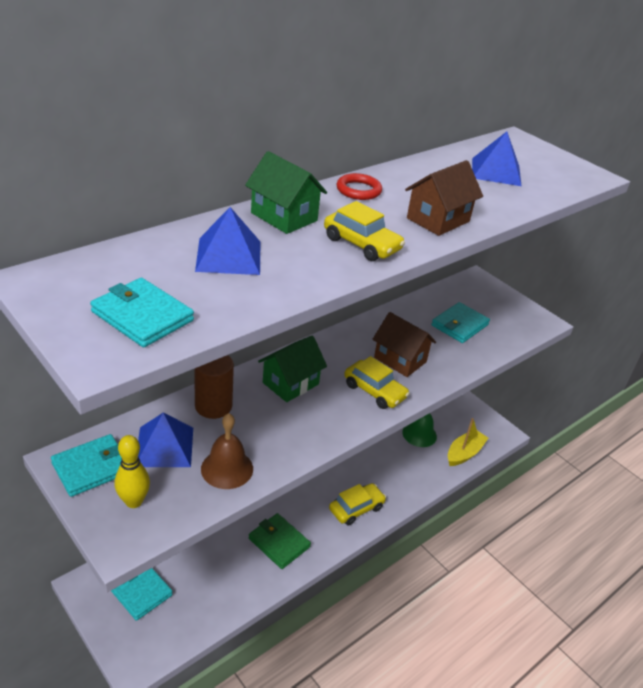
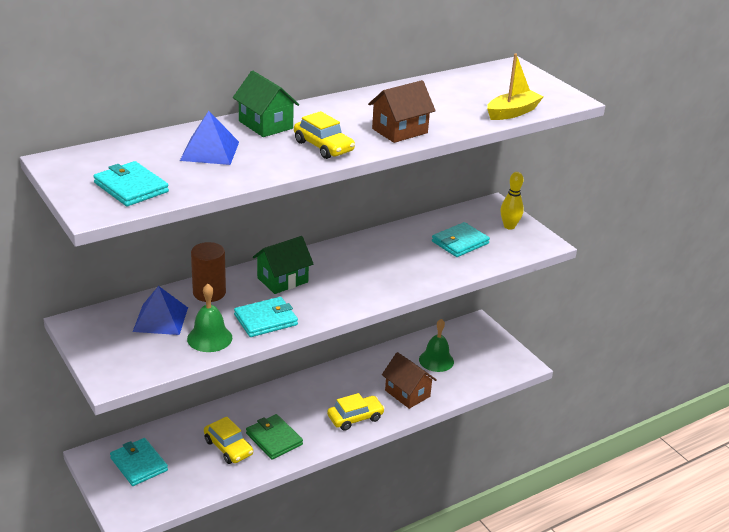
camera: 10 degrees right, 5 degrees down
turquoise wallet [51,434,122,497] -> turquoise wallet moved to [234,297,298,337]
yellow bowling pin [115,435,150,508] -> yellow bowling pin moved to [501,172,524,230]
brown bell [201,413,253,489] -> green bell [187,284,232,352]
red ring [337,173,382,200] -> none
yellow car [344,356,410,409] -> yellow car moved to [204,416,253,464]
brown house [373,312,436,377] -> brown house moved to [382,352,437,409]
yellow boat [448,418,488,466] -> yellow boat moved to [487,53,544,120]
blue pyramid [472,132,521,186] -> none

